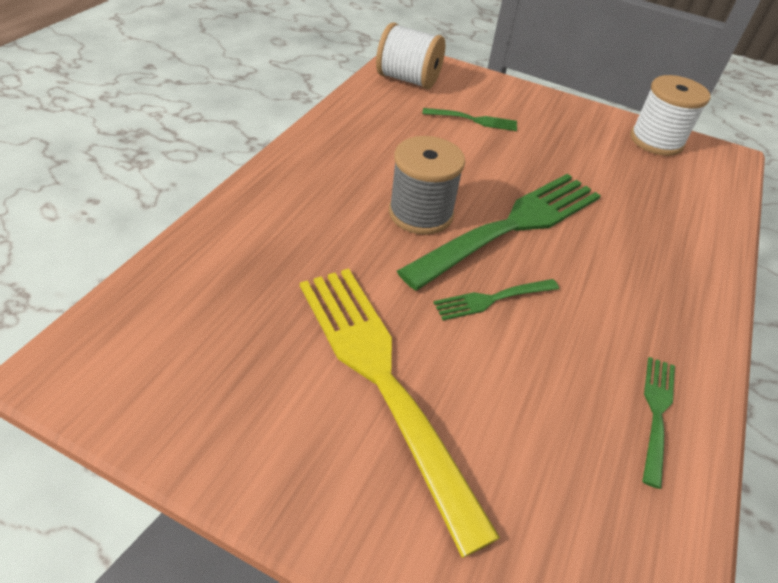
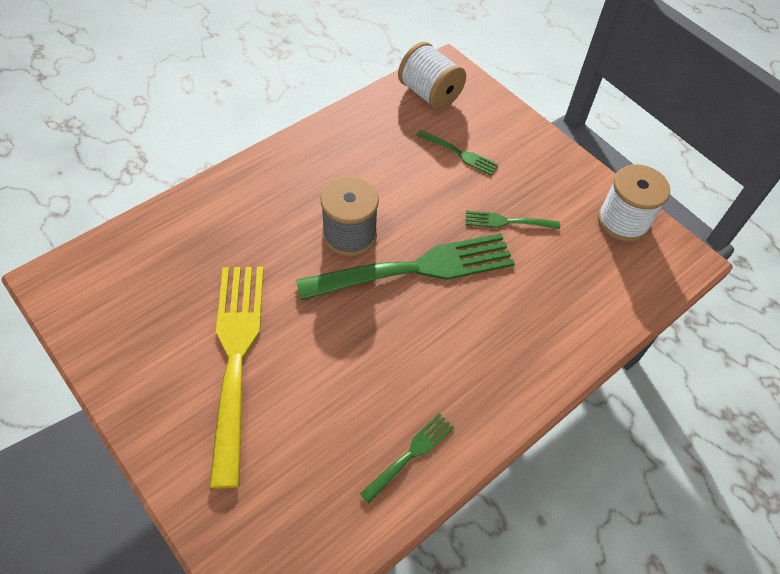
camera: 25 degrees right, 10 degrees up
green fork [434,279,559,321] -> green fork moved to [466,211,560,230]

